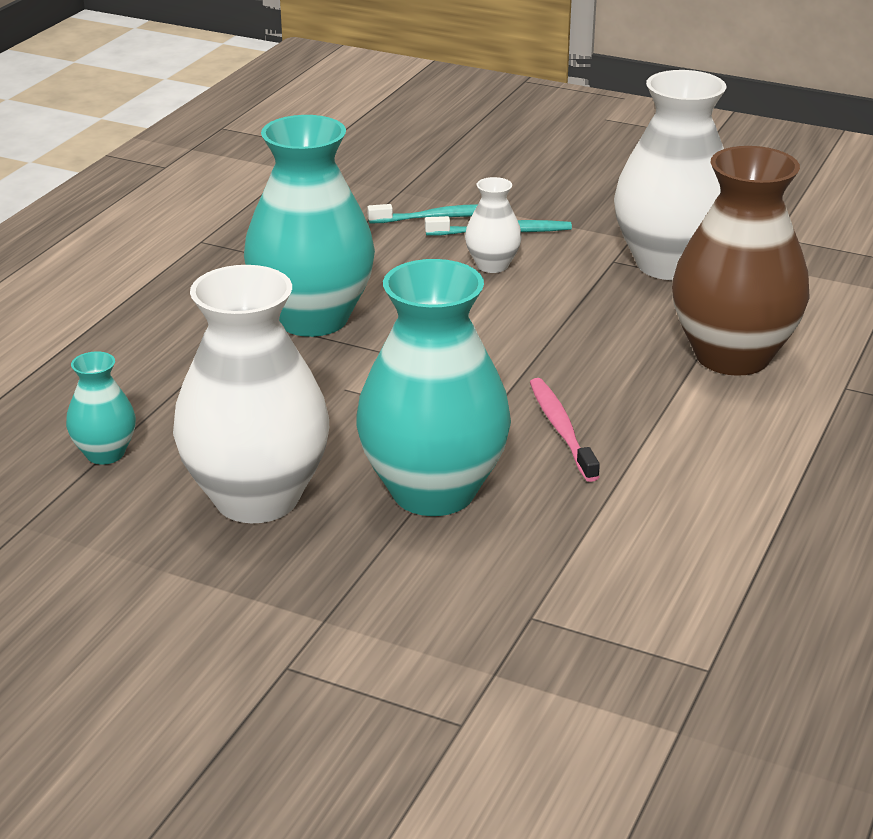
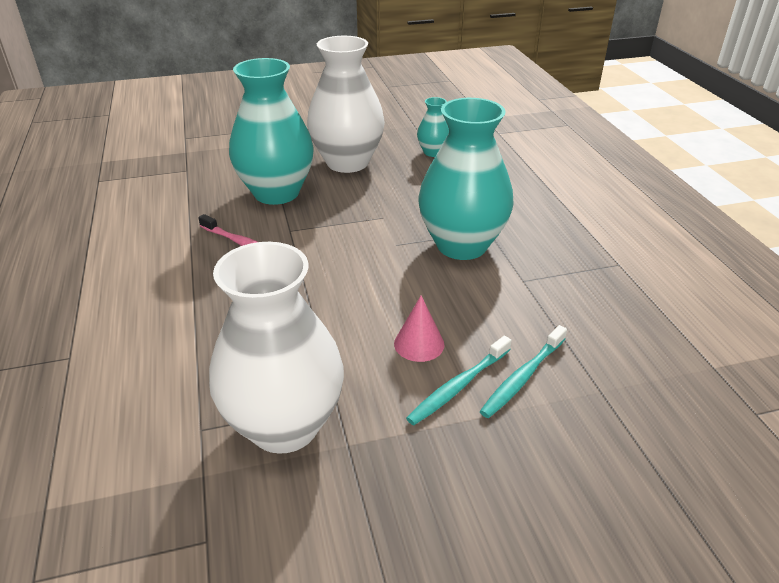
camera: 140 degrees right, 5 degrees up
white vase [465,177,522,273] -> pink cone [394,296,445,362]
brown vase [672,146,810,376] -> none

